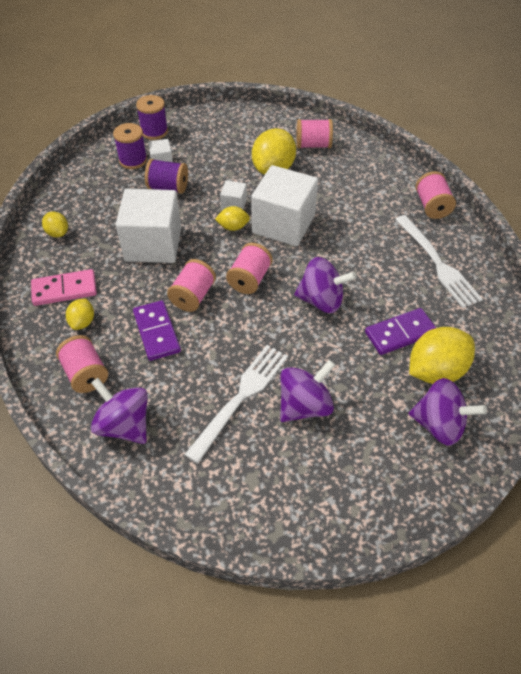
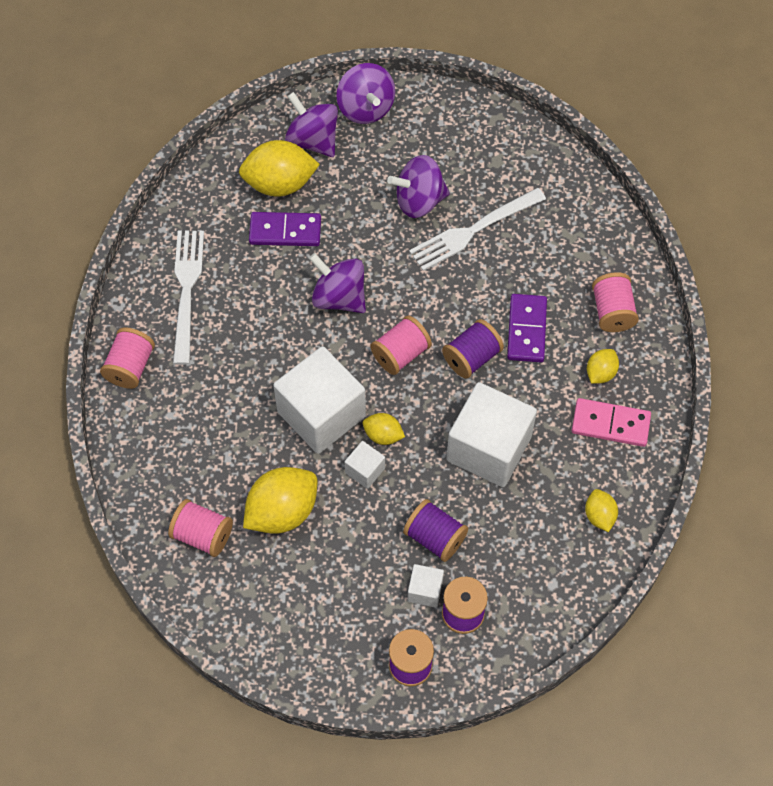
camera: 155 degrees left, 10 degrees up
purple spinning top [91,378,148,444] -> purple spinning top moved to [336,63,395,124]
pink spool [167,259,216,312] -> purple spool [442,319,504,379]

